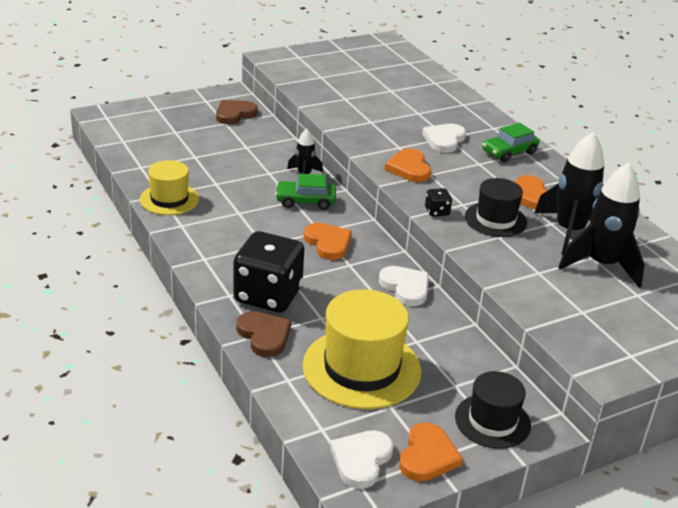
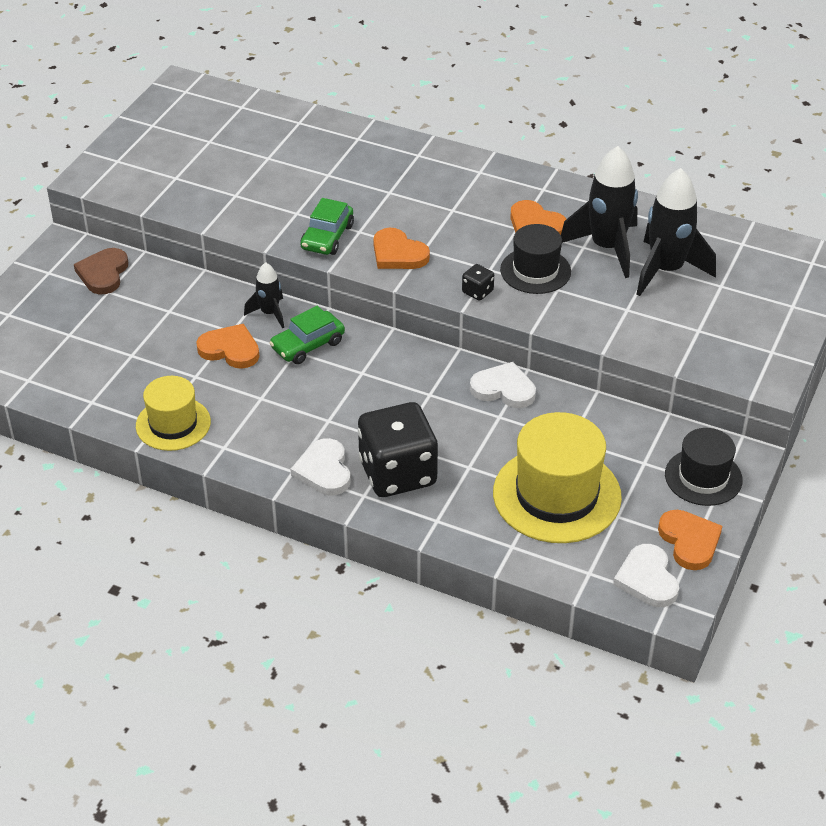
camera: 35 degrees left, 10 degrees up
brown heart [236,311,291,357] -> none
orange heart [304,223,352,260] -> orange heart moved to [196,324,259,369]
white heart [422,124,466,153] -> white heart moved to [291,438,351,495]
green car [482,123,540,162] -> green car moved to [300,198,354,255]

